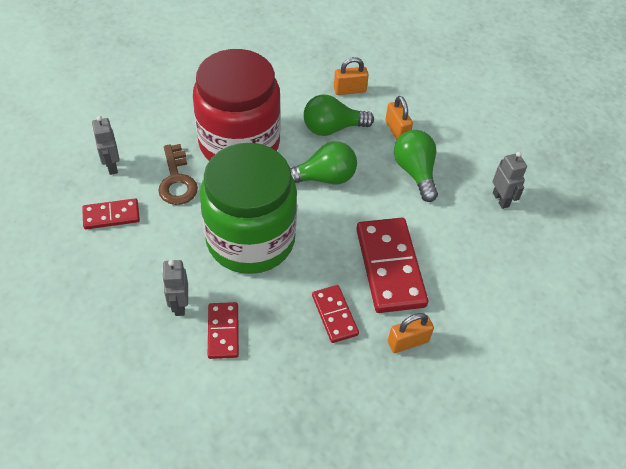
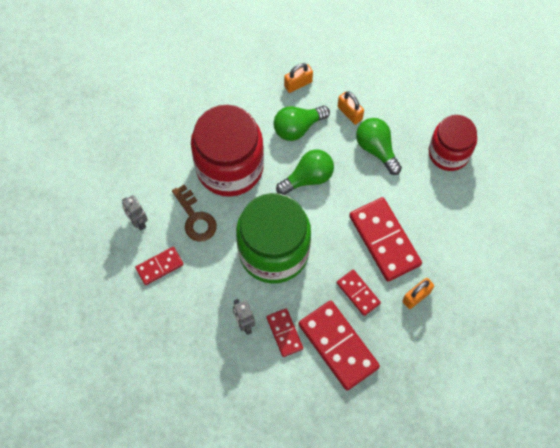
camera: 15 degrees left, 15 degrees up
grey robot [493,152,527,209] -> red jar [429,115,477,171]
none -> red domino [299,301,380,390]

